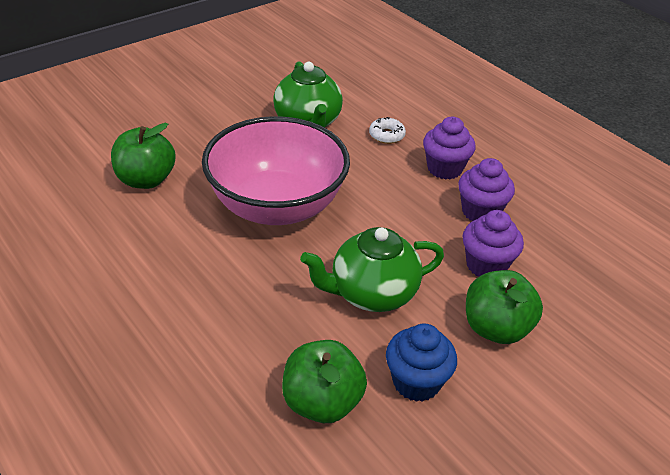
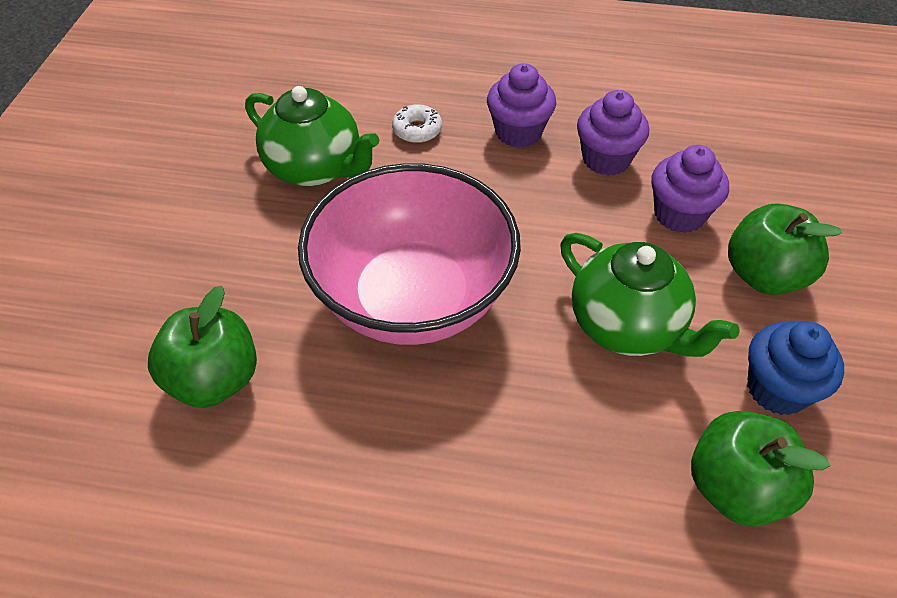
camera: 40 degrees left, 10 degrees up
green teapot [300,227,444,312] -> green teapot turned 75 degrees counterclockwise [560,233,740,357]

